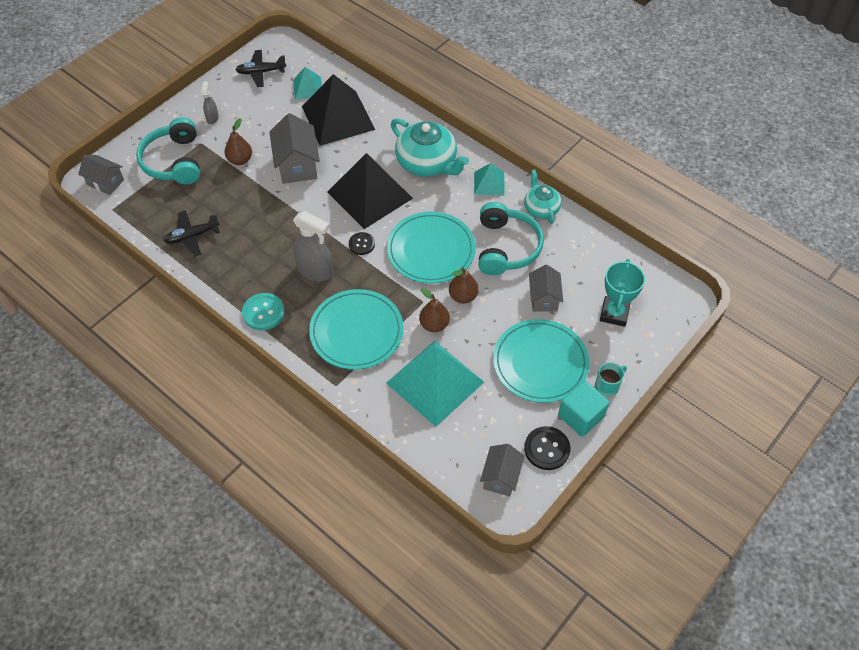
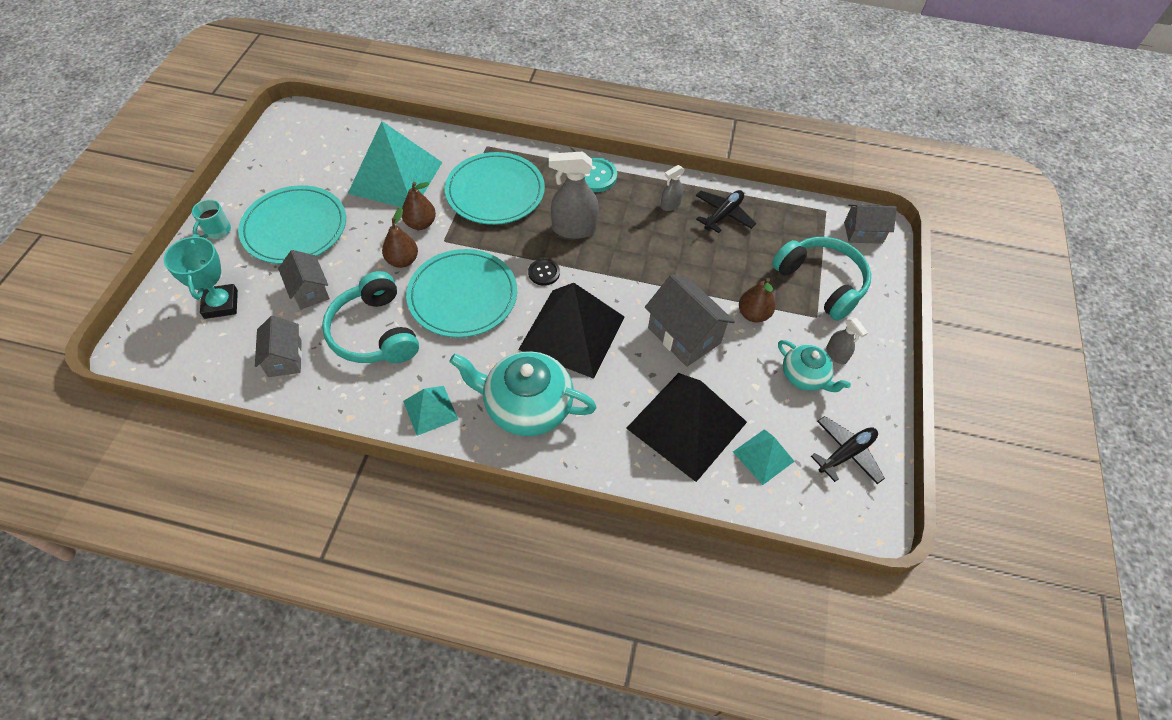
camera: 150 degrees right, 0 degrees up
grey house [480,444,524,496] -> grey house moved to [255,316,302,377]
turquoise teapot [524,170,562,224] -> turquoise teapot moved to [778,340,851,392]
black button [524,426,571,470] -> none
turquoise cube [558,380,609,437] -> none
none -> grey spray bottle [660,165,684,211]

